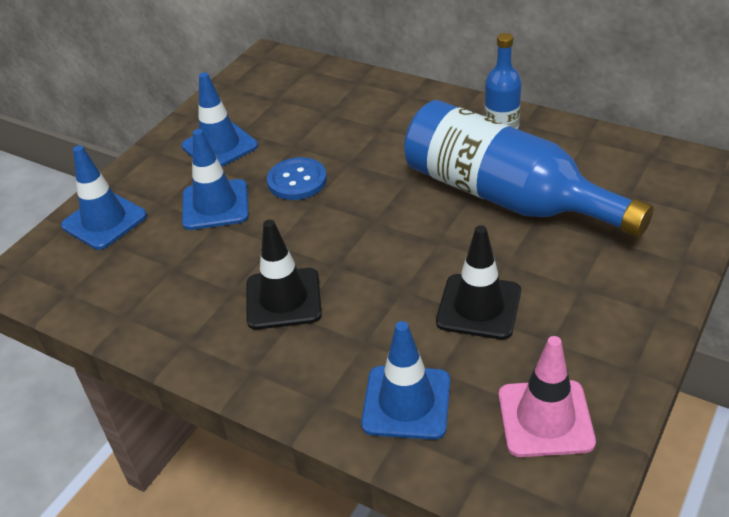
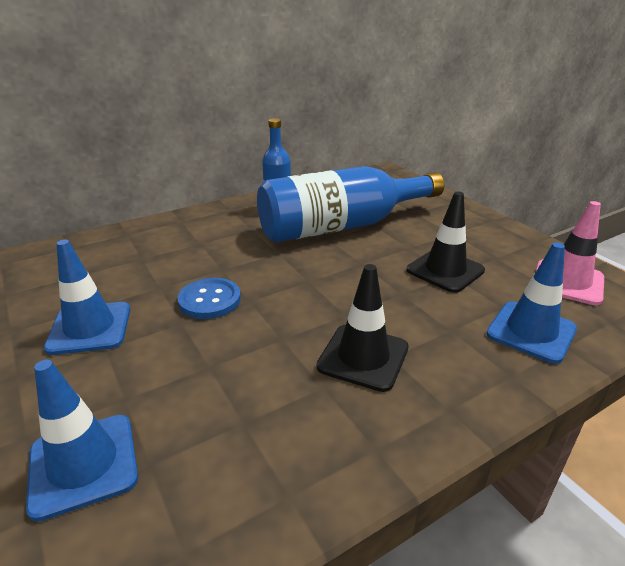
camera: 65 degrees left, 10 degrees down
blue traffic cone [182,129,249,230] -> none

